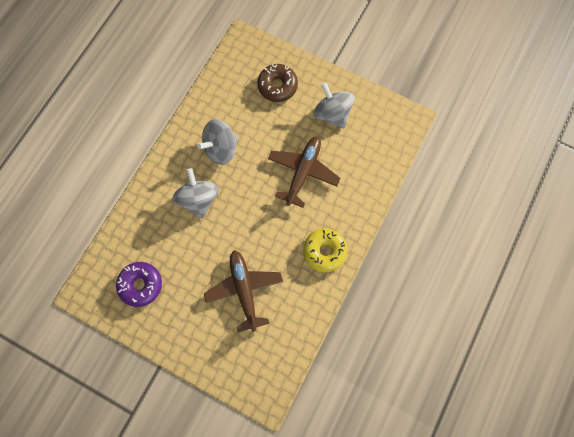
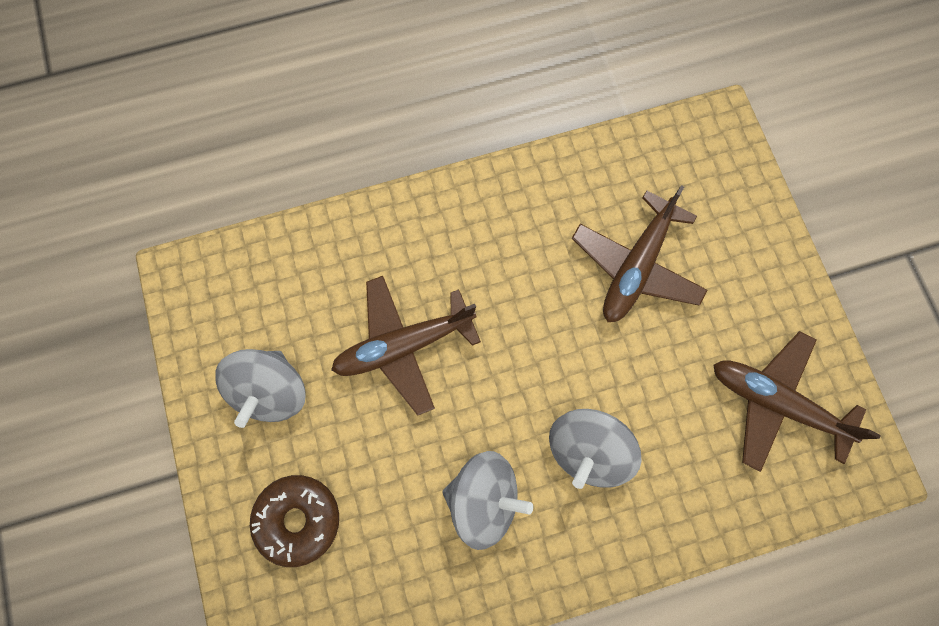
camera: 135 degrees left, 0 degrees up
purple donut [116,262,162,307] -> brown plane [713,331,881,472]
yellow donut [303,228,348,272] -> none

